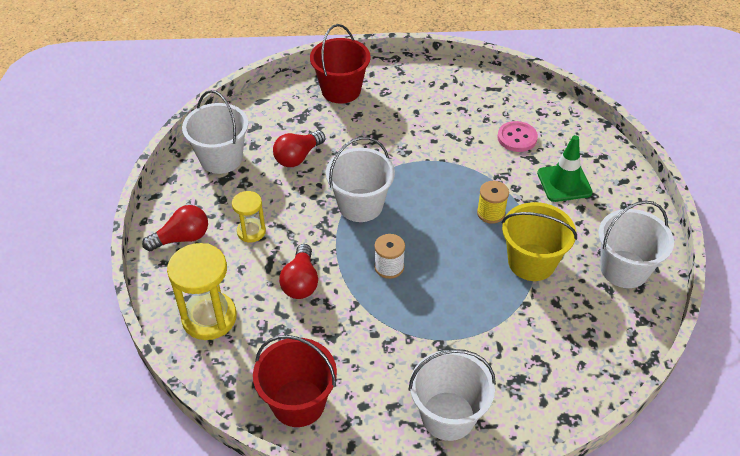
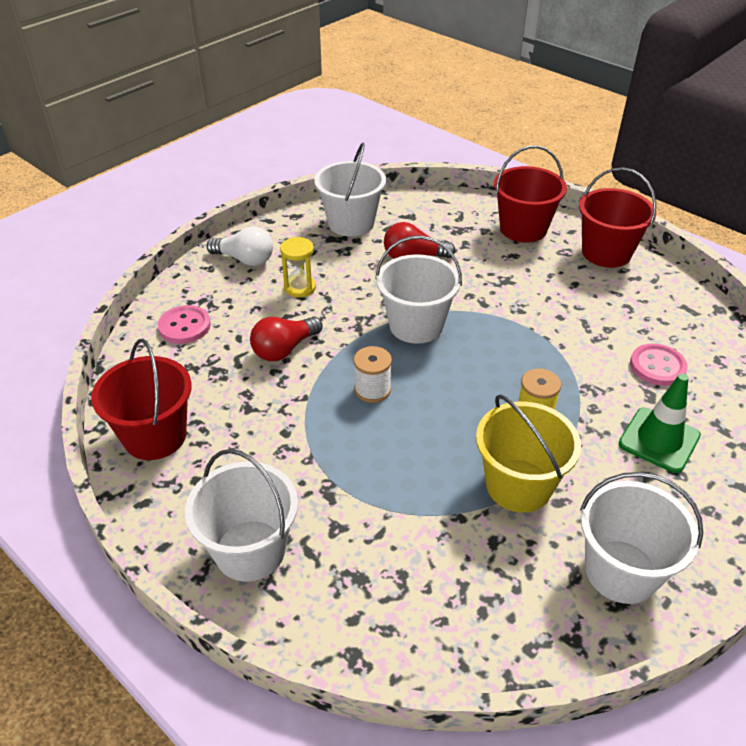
camera: 45 degrees right, 5 degrees down
red light bulb [142,205,208,251] -> white light bulb [206,226,273,266]
yellow hourglass [167,243,237,340] -> pink button [158,305,211,344]
none -> red bucket [579,167,656,268]

